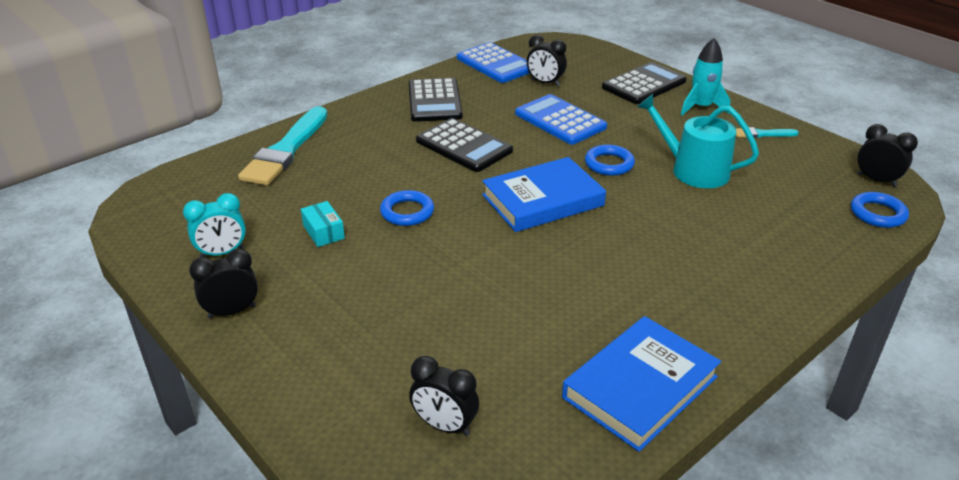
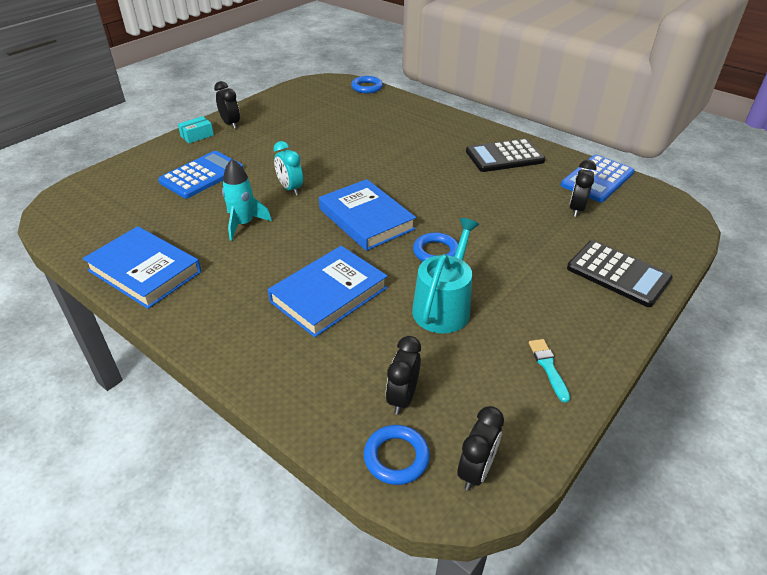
camera: 80 degrees right, 5 degrees up
turquoise clock [183,193,246,257] -> turquoise clock moved to [273,141,303,195]
turquoise brush [238,106,327,185] -> none
turquoise box [301,201,345,247] -> turquoise box moved to [178,116,214,143]
blue ring [380,190,434,226] -> blue ring moved to [351,76,383,93]
black clock [409,356,479,436] -> black clock moved to [386,336,421,415]
black calculator [416,118,513,172] -> none
blue calculator [515,94,607,145] -> blue calculator moved to [158,151,243,198]
turquoise rocket [681,38,730,116] -> turquoise rocket moved to [222,159,272,241]
none -> blue book [268,246,388,337]

